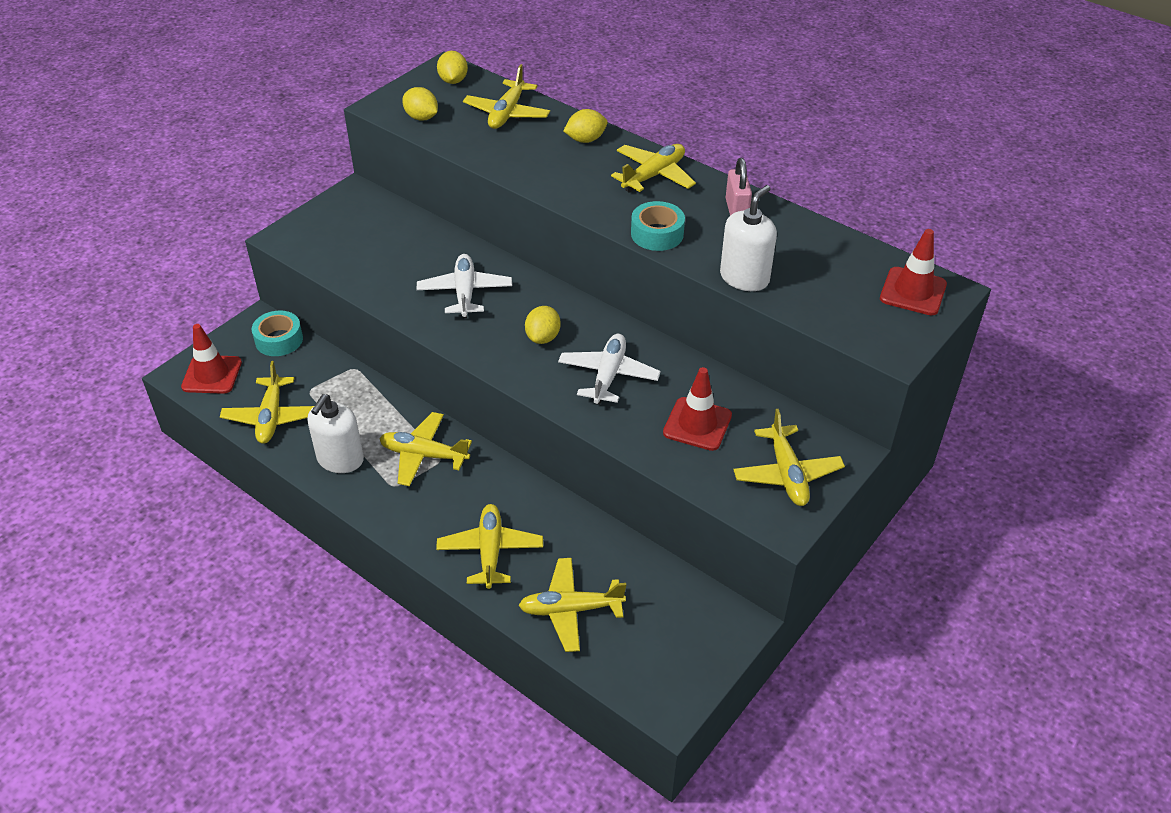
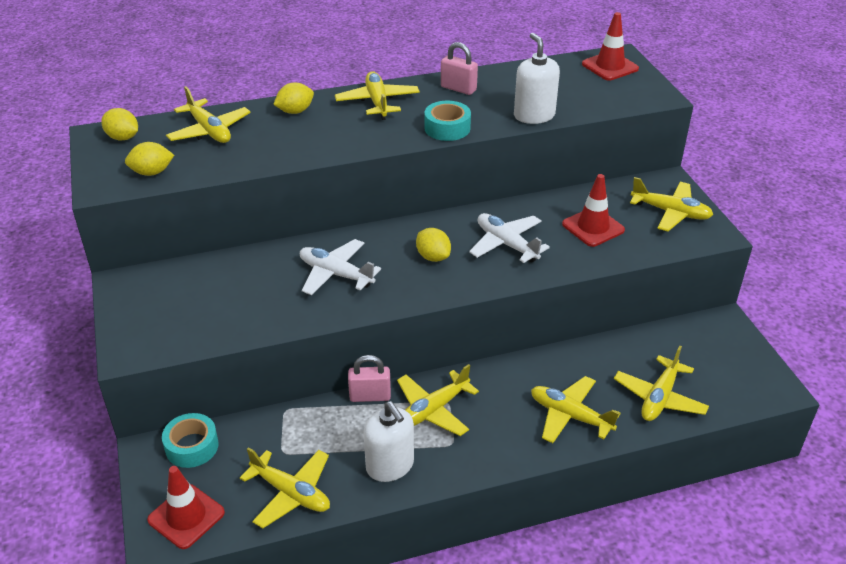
camera: 55 degrees left, 5 degrees down
yellow lemon [563,109,607,143] -> yellow lemon turned 45 degrees clockwise [273,83,314,114]
none -> pink padlock [348,355,391,402]

